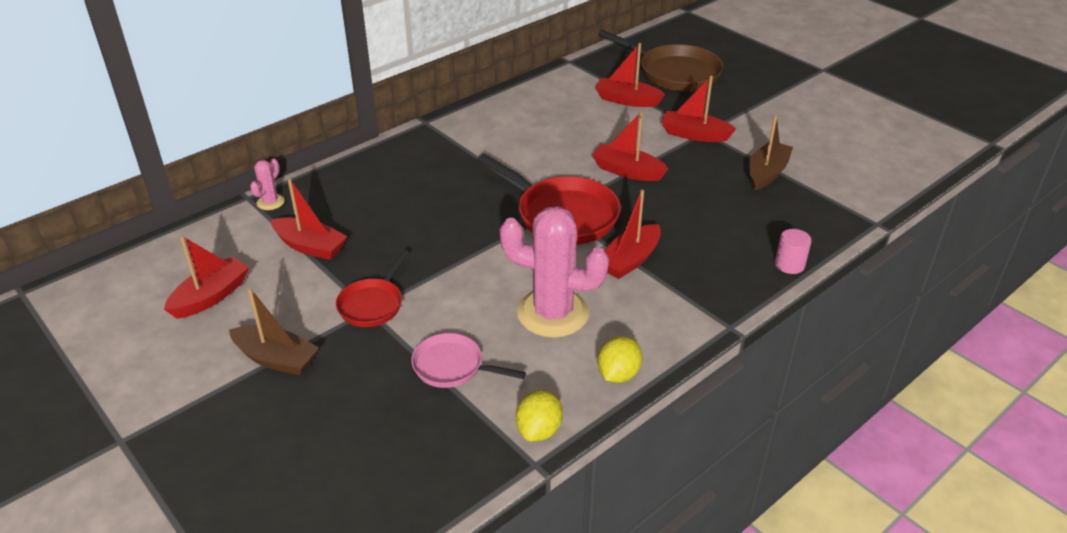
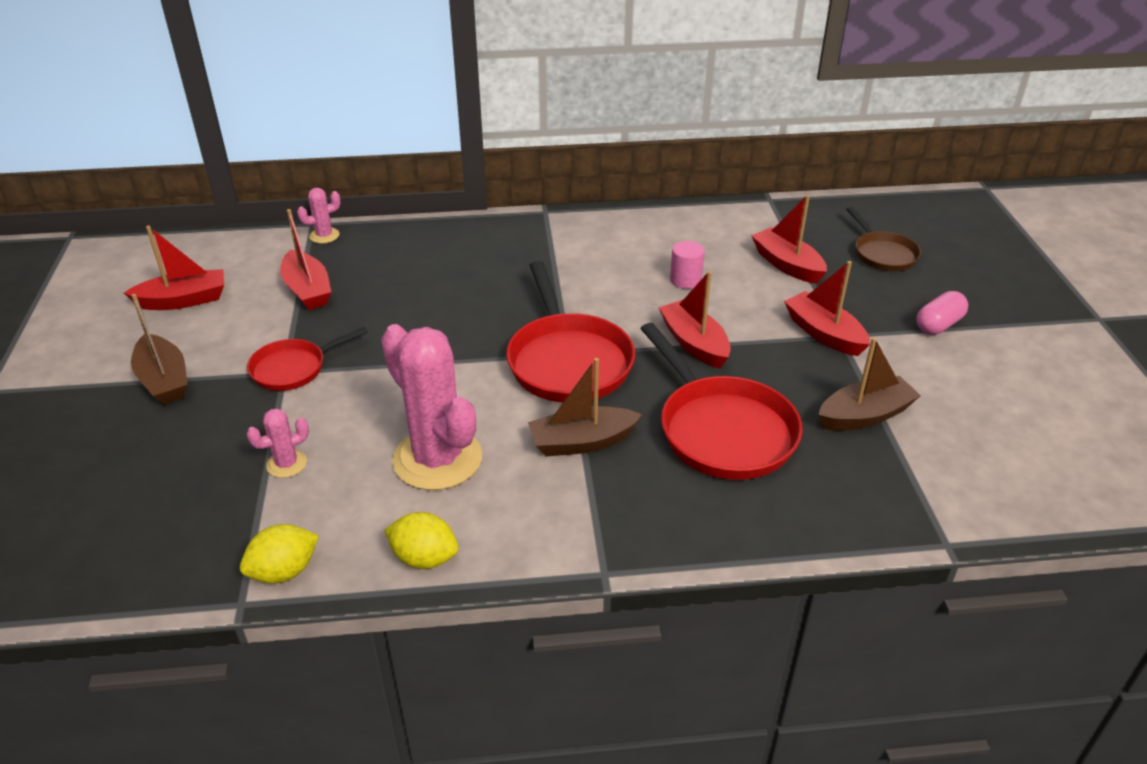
camera: 35 degrees right, 0 degrees up
pink pan [411,333,526,388] -> pink cactus [246,409,309,478]
yellow lemon [597,336,642,383] -> yellow lemon turned 45 degrees clockwise [384,512,459,569]
brown pan [599,30,723,91] -> brown pan [846,207,921,271], size x0.58
red boat [605,190,661,279] -> brown boat [528,358,642,457]
pink cylinder [775,229,812,274] -> pink cylinder moved to [670,241,705,289]
none -> red pan [640,323,803,480]
none -> pink capsule [916,291,968,335]

